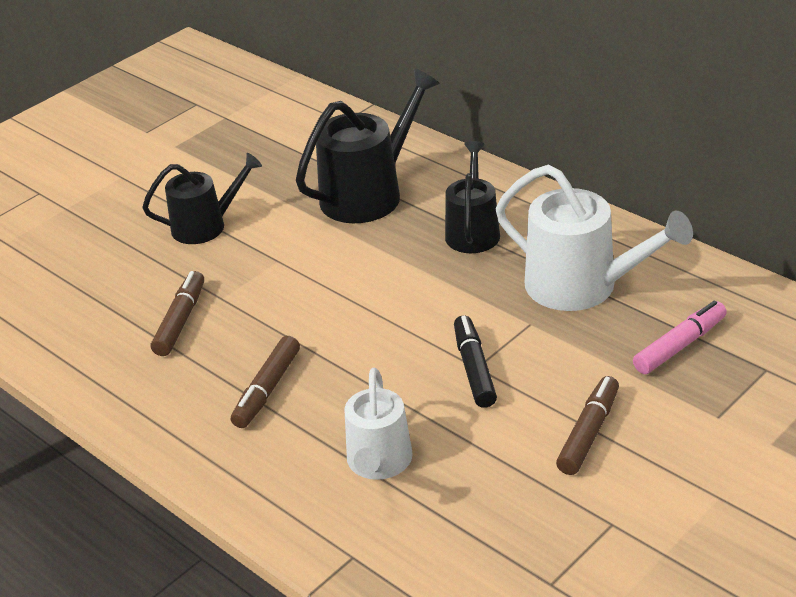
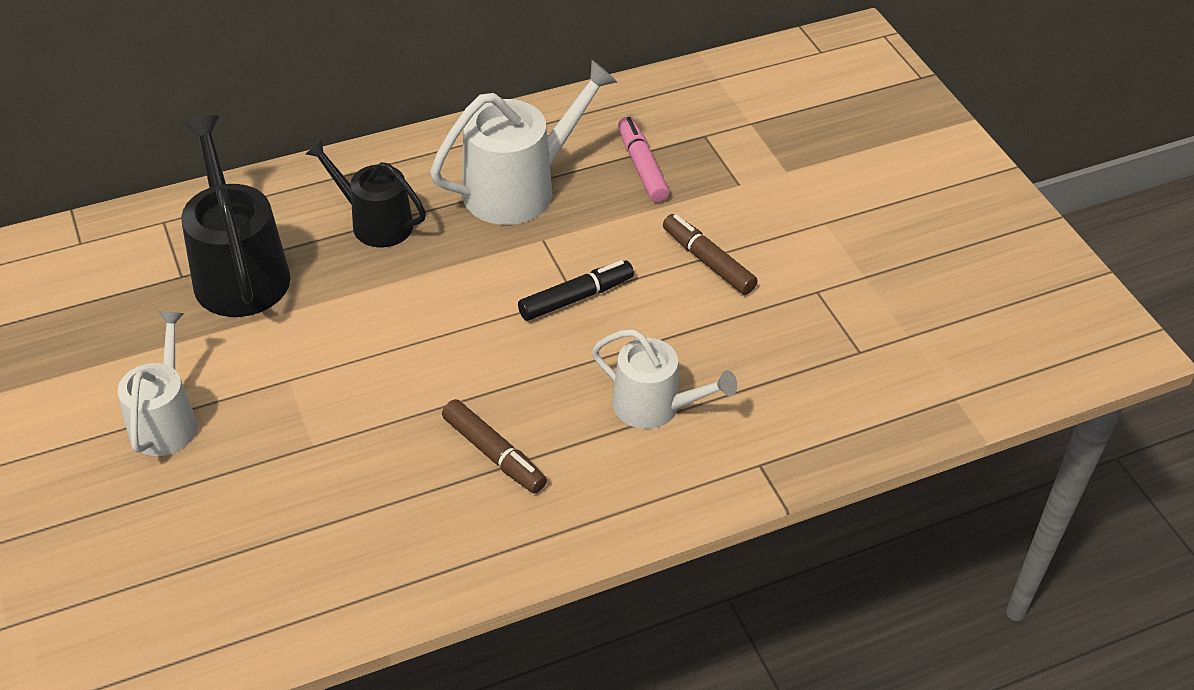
camera: 70 degrees left, 10 degrees up
black watering can [142,153,262,244] -> white watering can [118,311,198,456]
brown marker [151,271,204,356] -> none
black marker [454,315,497,408] -> black marker turned 135 degrees clockwise [518,260,634,321]

